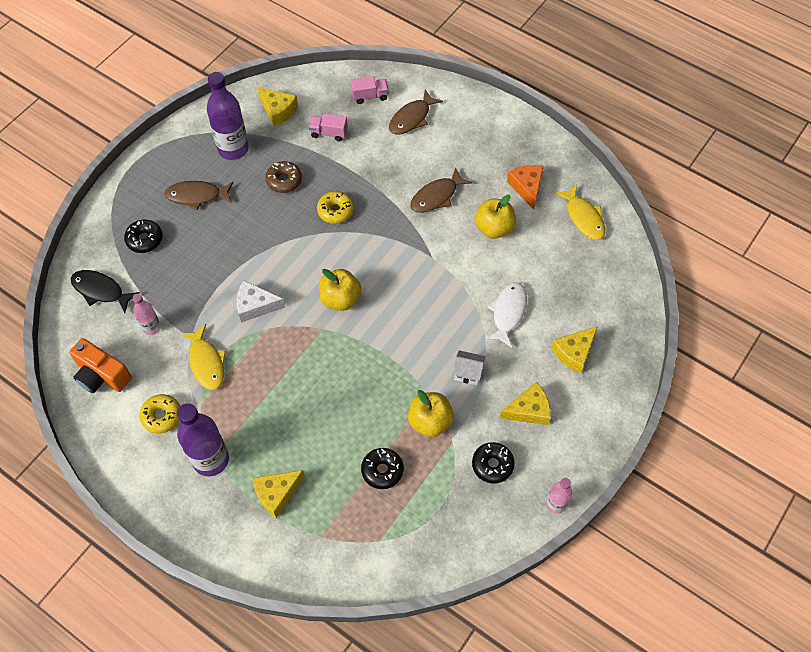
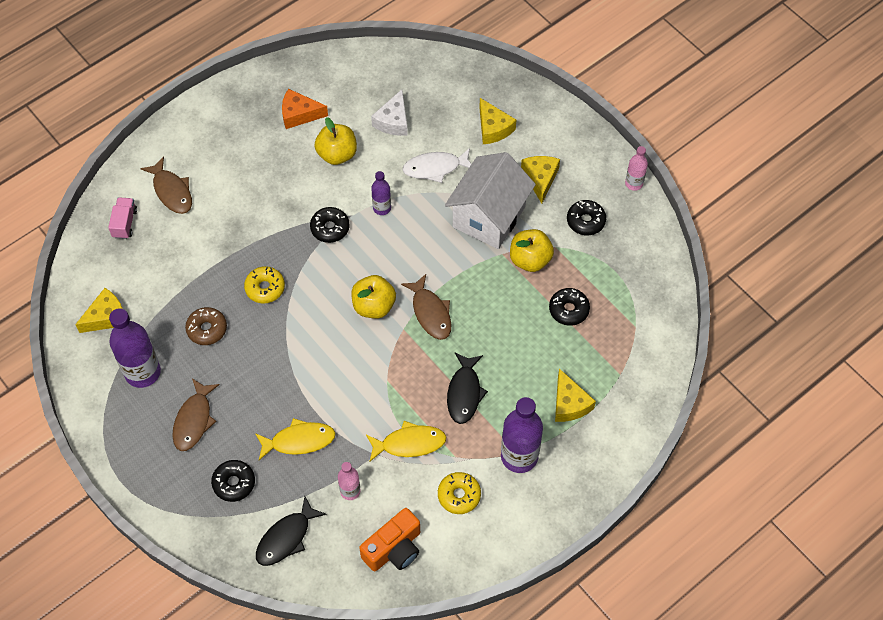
camera: 75 degrees left, 0 degrees up
white cheese [237,280,285,323] -> white cheese moved to [371,89,408,136]
pink truck [309,113,348,141] -> none
brown fish [410,167,472,213] -> brown fish moved to [401,274,451,340]
white house [452,350,486,385] -> white house [445,152,536,249], size x2.44
white fish [486,282,527,348] -> white fish turned 45 degrees counterclockwise [403,148,471,183]
yellow fish [555,184,605,240] -> yellow fish moved to [255,418,336,460]
none -> black donut [310,207,350,243]
none -> purple bottle [371,171,391,215]
none -> black fish [447,353,488,424]

